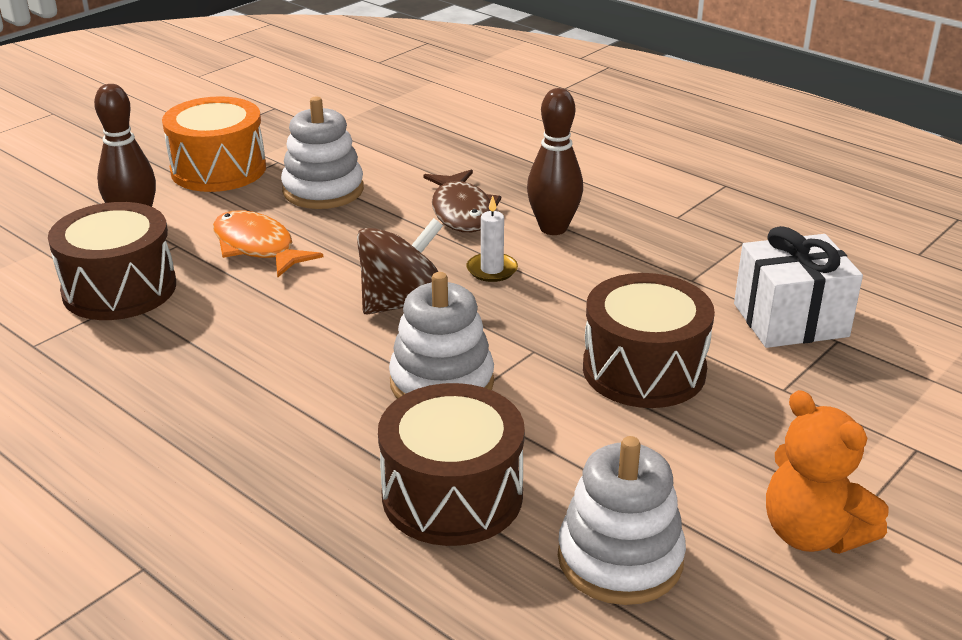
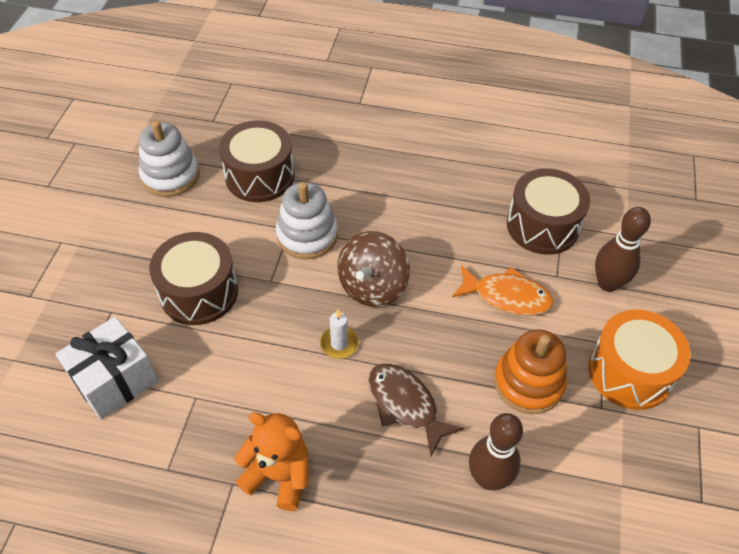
camera: 150 degrees right, 20 degrees up
white stacking toy [281,97,364,209] -> orange stacking toy [494,329,567,414]
brown bowling pin [527,88,583,235] -> brown bowling pin moved to [469,413,523,490]
orange teddy bear [766,390,889,554] -> orange teddy bear moved to [234,412,309,511]

